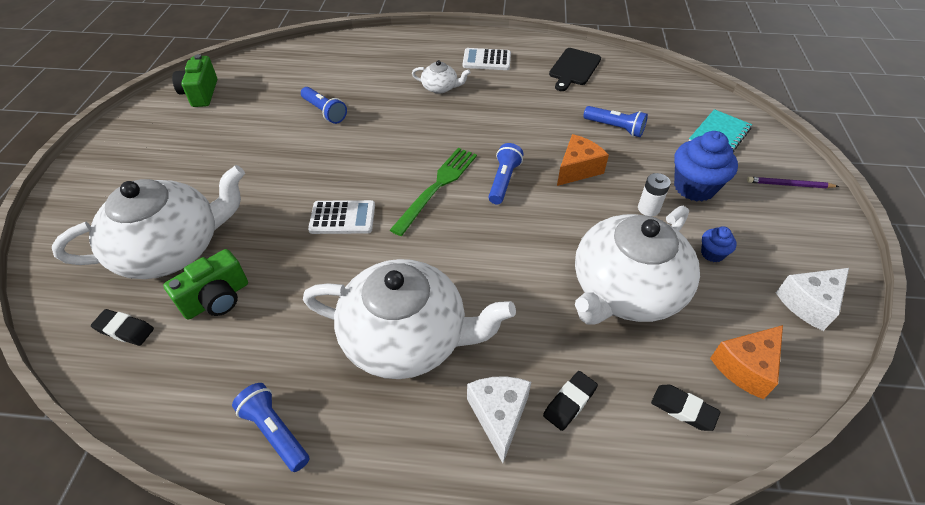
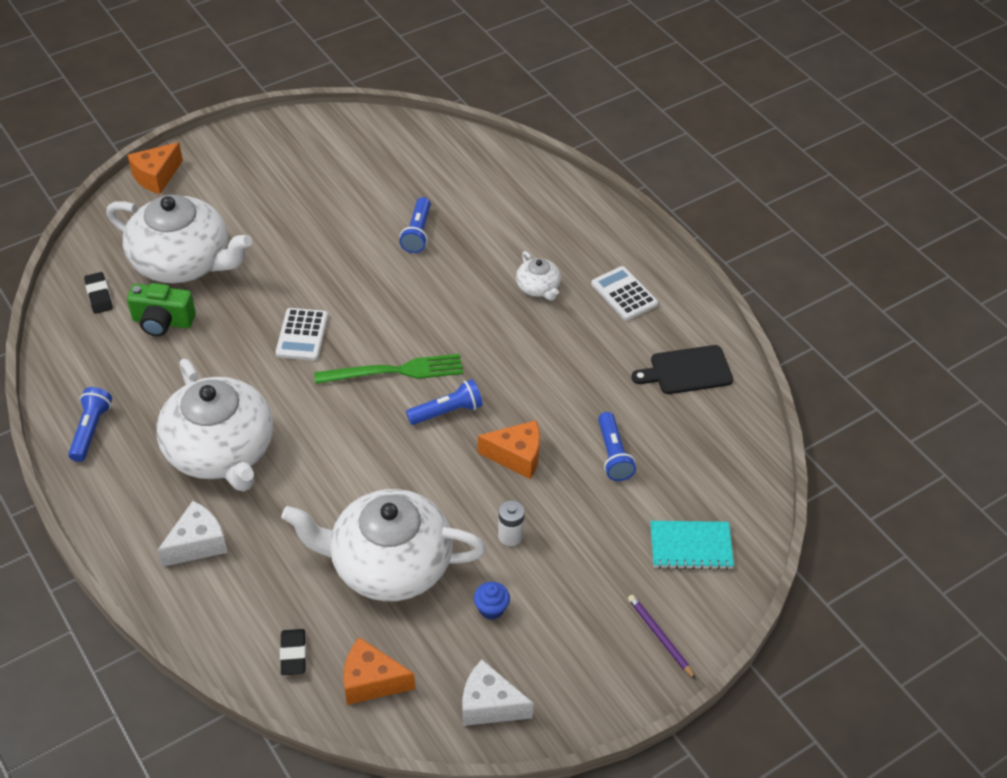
camera: 50 degrees right, 0 degrees up
green camera [172,54,217,107] -> none
white calculator [308,200,375,234] -> white calculator turned 45 degrees clockwise [275,308,328,361]
black eraser [543,371,598,431] -> none
blue cupcake [674,131,738,201] -> none
none -> orange cheese [128,142,183,194]

